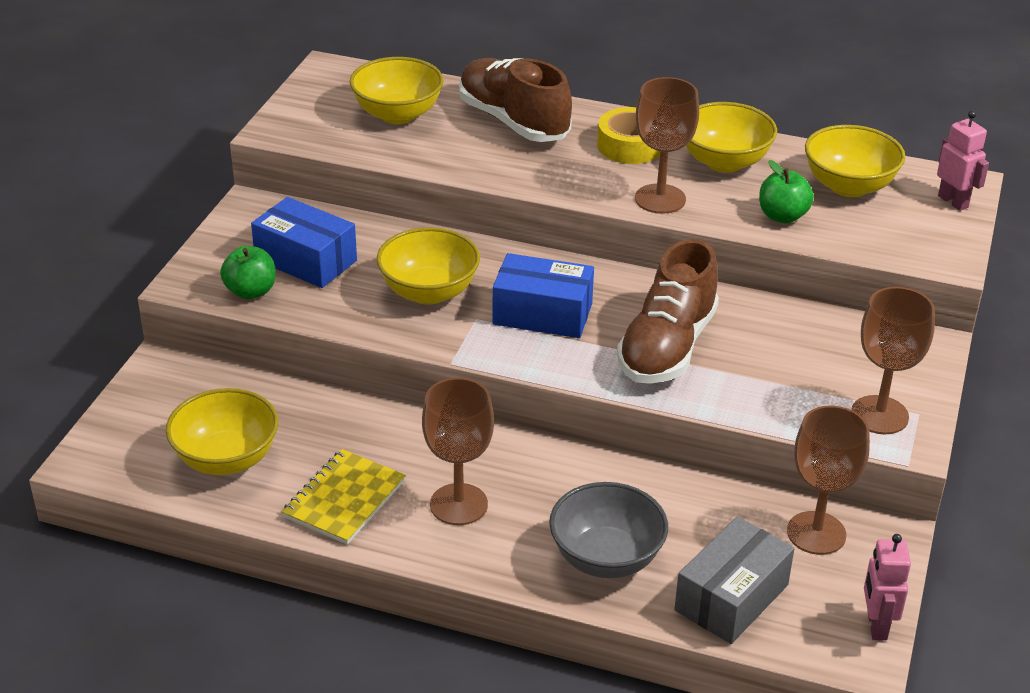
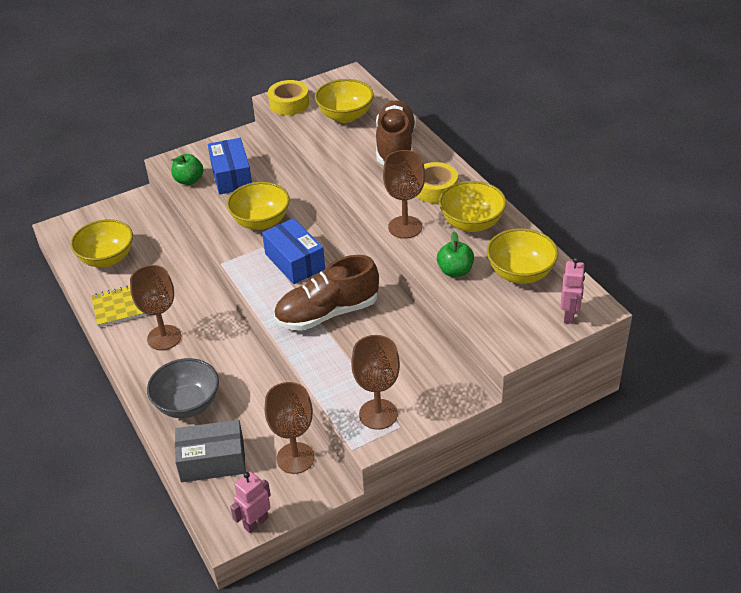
camera: 45 degrees right, 5 degrees up
none -> yellow tape [268,80,309,115]

